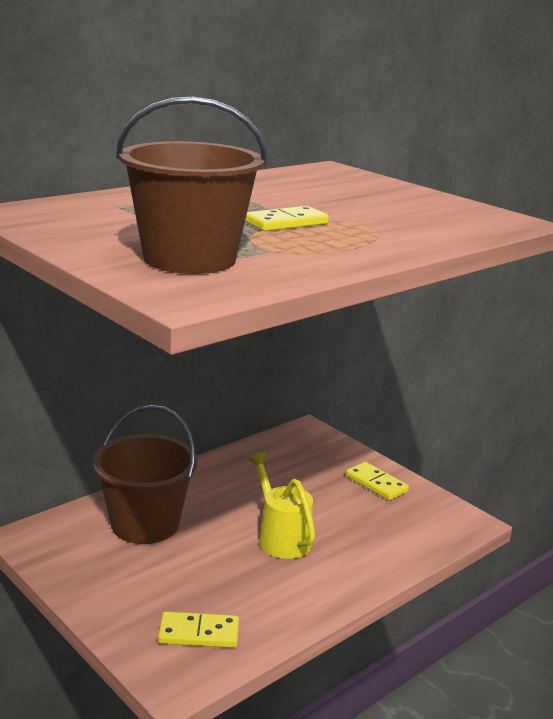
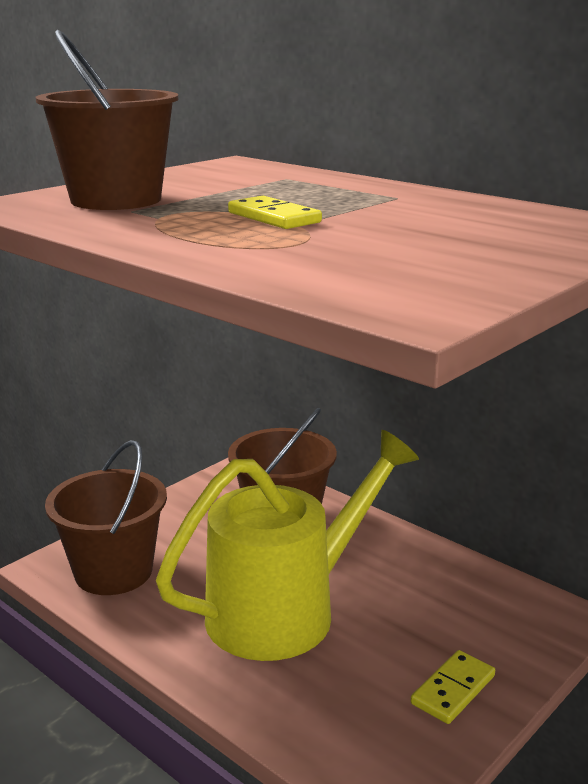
camera: 85 degrees right, 0 degrees up
yellow domino [158,612,239,648] -> brown bucket [45,440,167,595]
yellow watering can [248,452,315,559] -> yellow watering can [156,430,419,661], size x1.95

